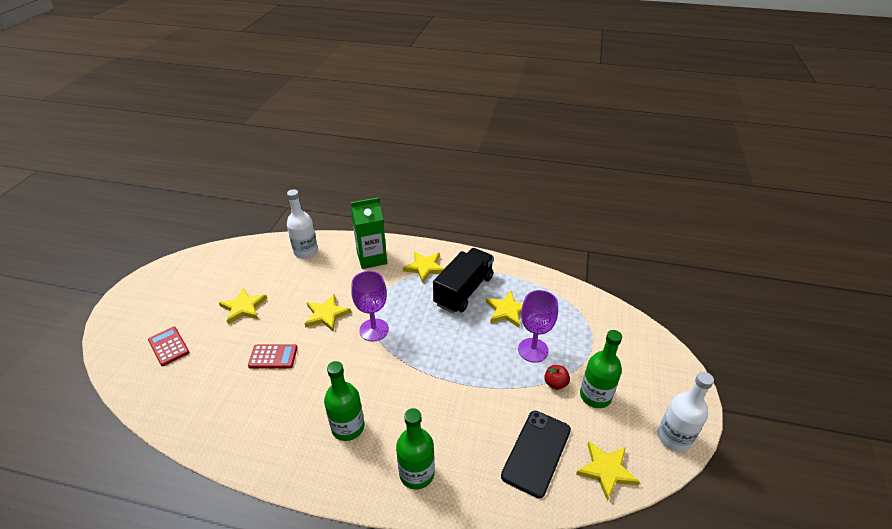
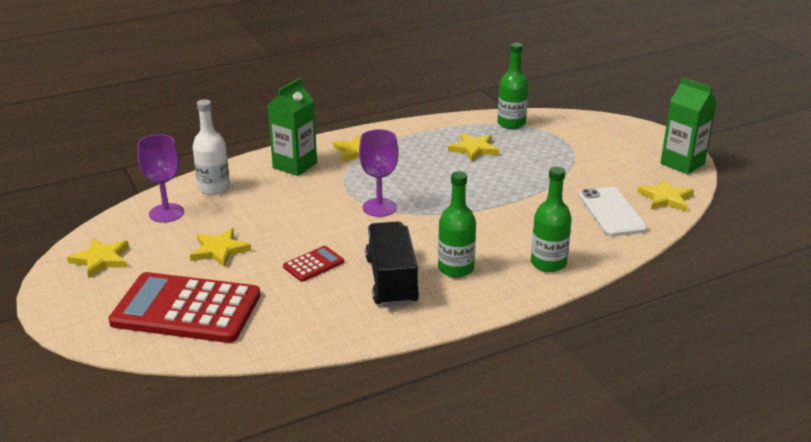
camera: 40 degrees left, 10 degrees down
red calculator [148,327,189,366] -> red calculator [109,272,261,343], size x2.29
yellow star [305,294,351,332] -> yellow star moved to [67,238,129,278]
black truck [433,248,494,313] -> black truck moved to [365,221,419,307]
black phone [501,411,571,498] -> white phone [578,187,647,236]
purple goblet [518,290,558,362] -> purple goblet moved to [137,134,184,222]
red apple [544,365,570,390] -> none
green bottle [580,330,622,408] -> green bottle moved to [498,43,528,129]
white bottle [657,372,714,452] -> green carton [660,77,717,174]

